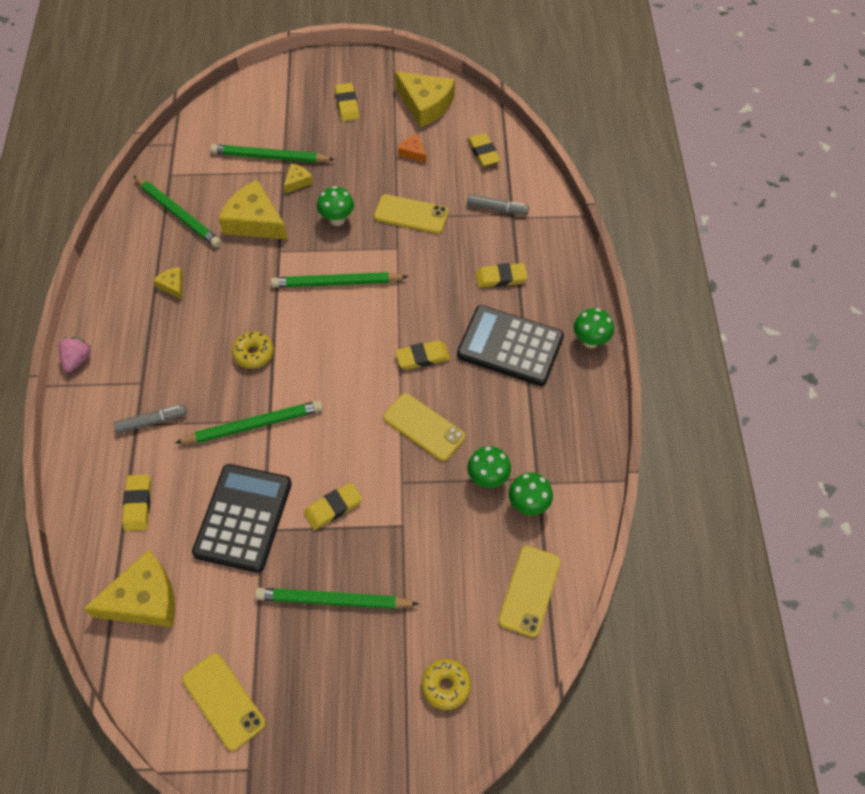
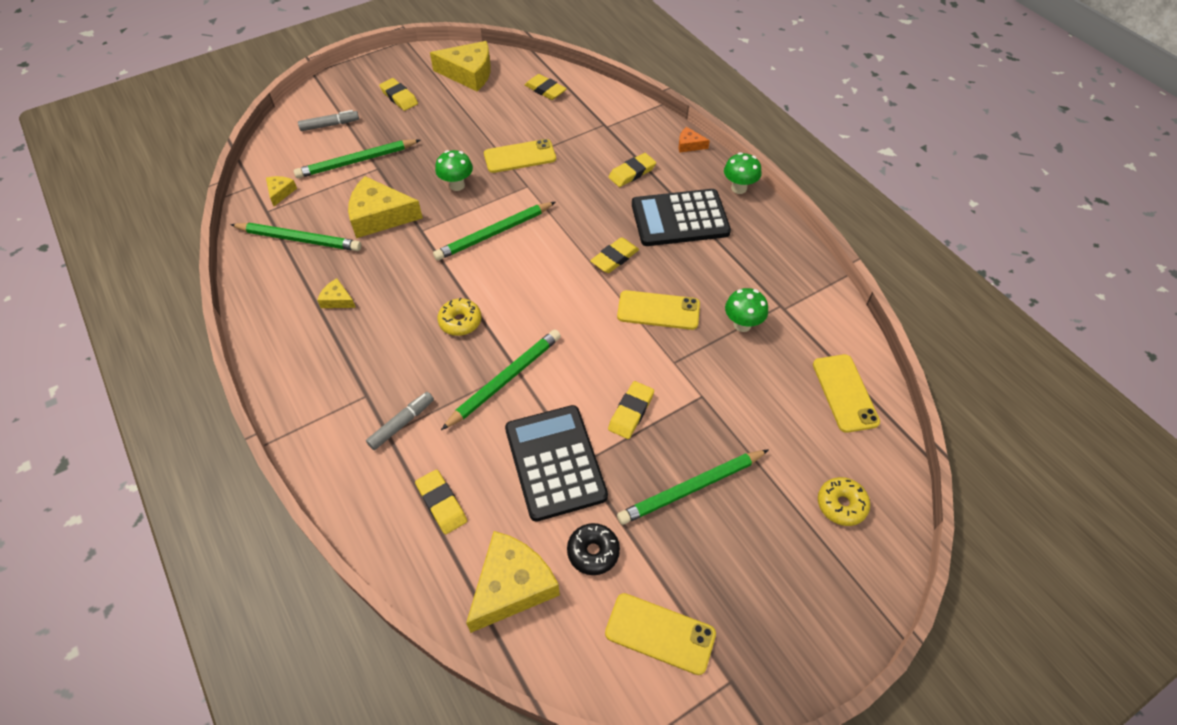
camera: 30 degrees left, 5 degrees down
pink strawberry [59,337,90,372] -> none
yellow cheese [284,164,313,193] -> yellow cheese moved to [266,176,297,206]
orange cheese [398,134,426,163] -> orange cheese moved to [679,127,710,153]
grey marker [467,194,529,215] -> grey marker moved to [298,110,359,131]
green mushroom [509,472,553,515] -> none
none -> black donut [567,523,620,575]

